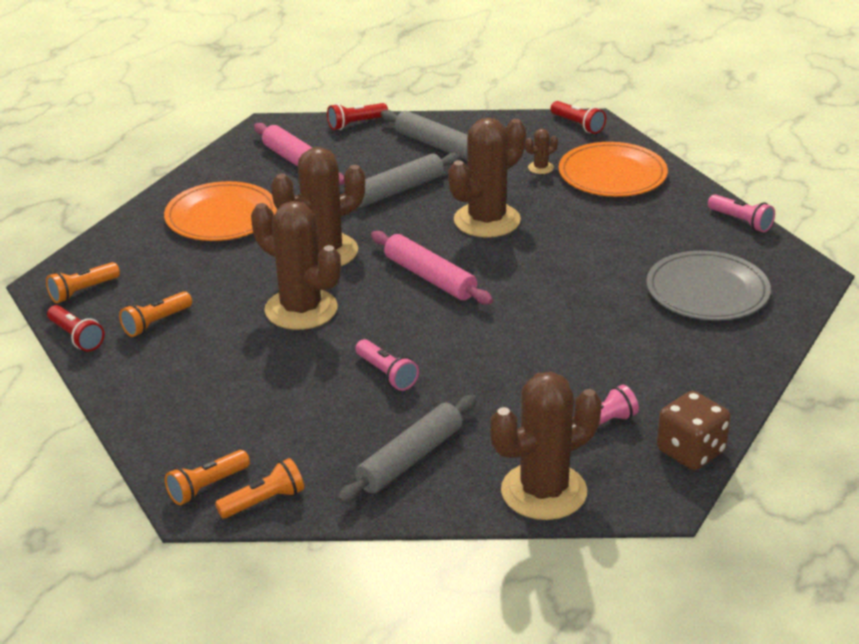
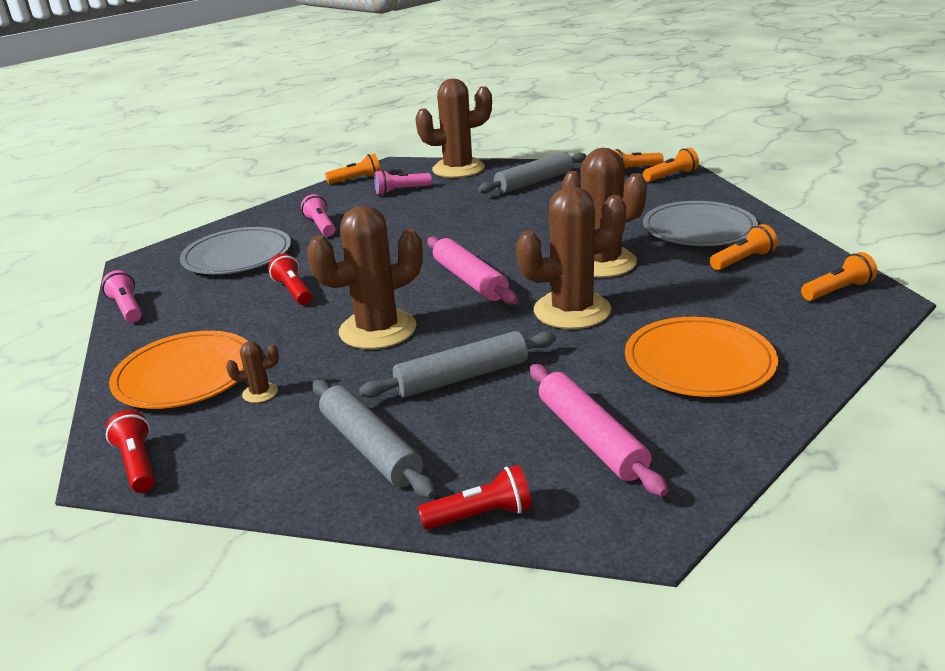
camera: 165 degrees left, 5 degrees down
red flashlight [47,305,104,352] -> red flashlight moved to [268,254,312,305]
pink flashlight [355,339,419,391] -> pink flashlight moved to [301,194,336,237]
brown dice [657,391,731,470] -> orange flashlight [325,154,381,184]
none -> grey plate [643,201,758,246]

